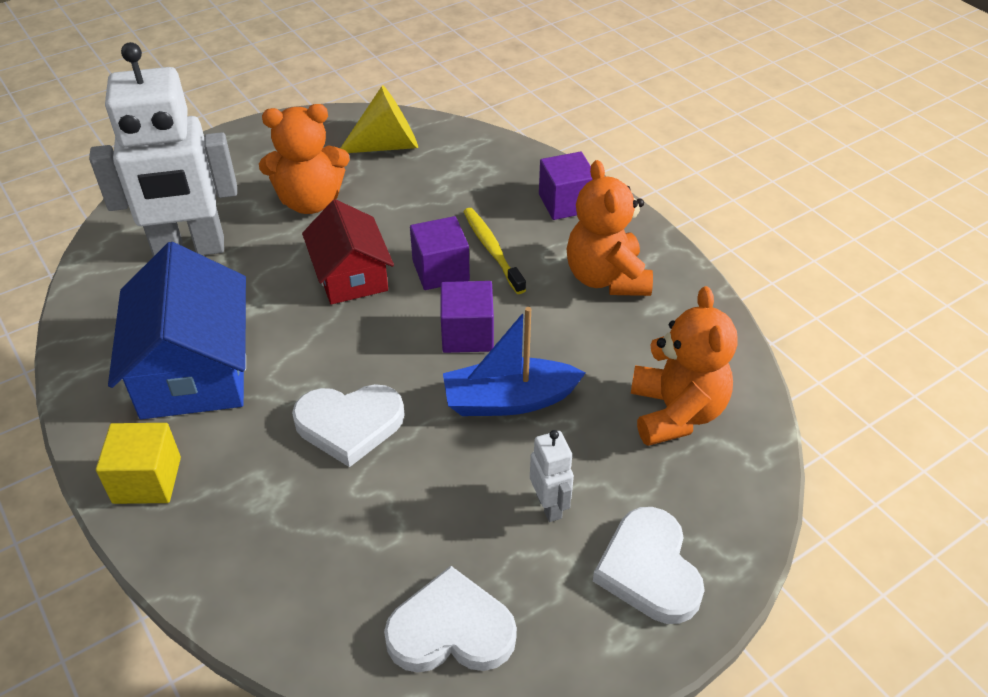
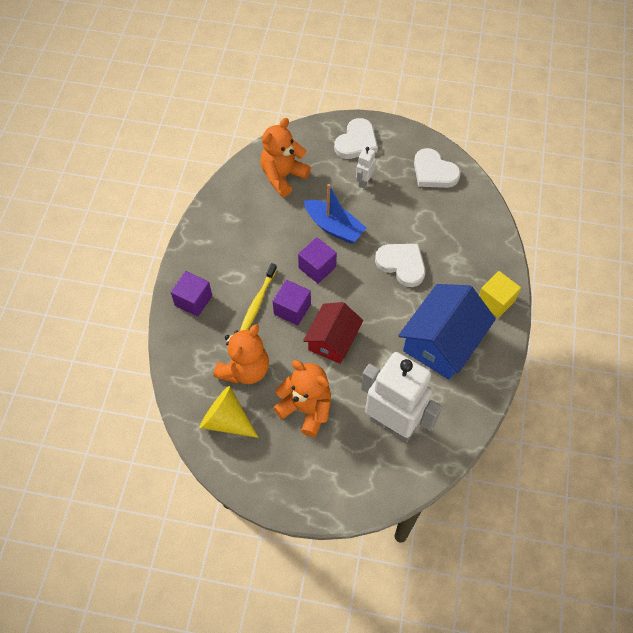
camera: 135 degrees left, 15 degrees up
orange teddy bear [567,160,653,296] -> orange teddy bear moved to [213,324,269,384]

